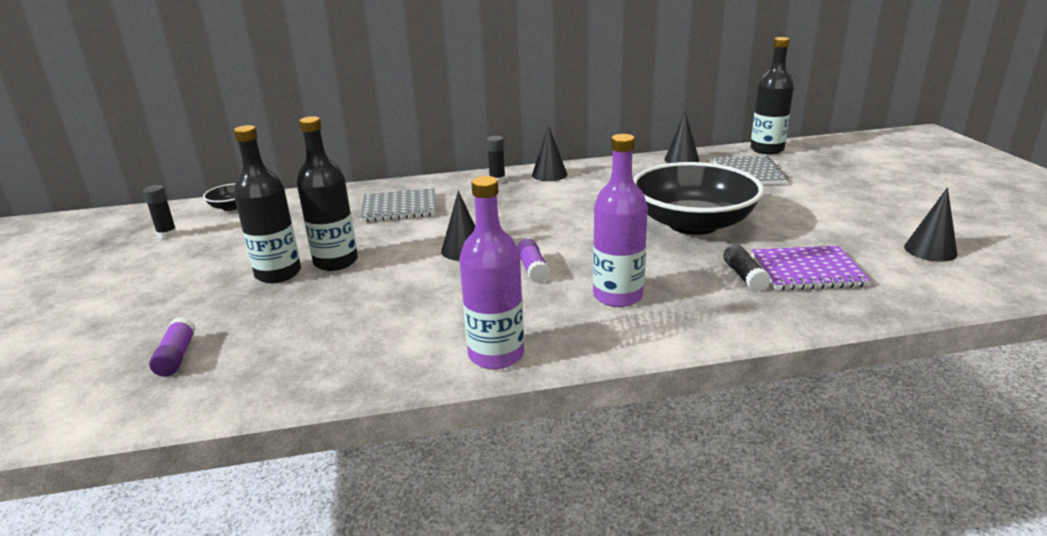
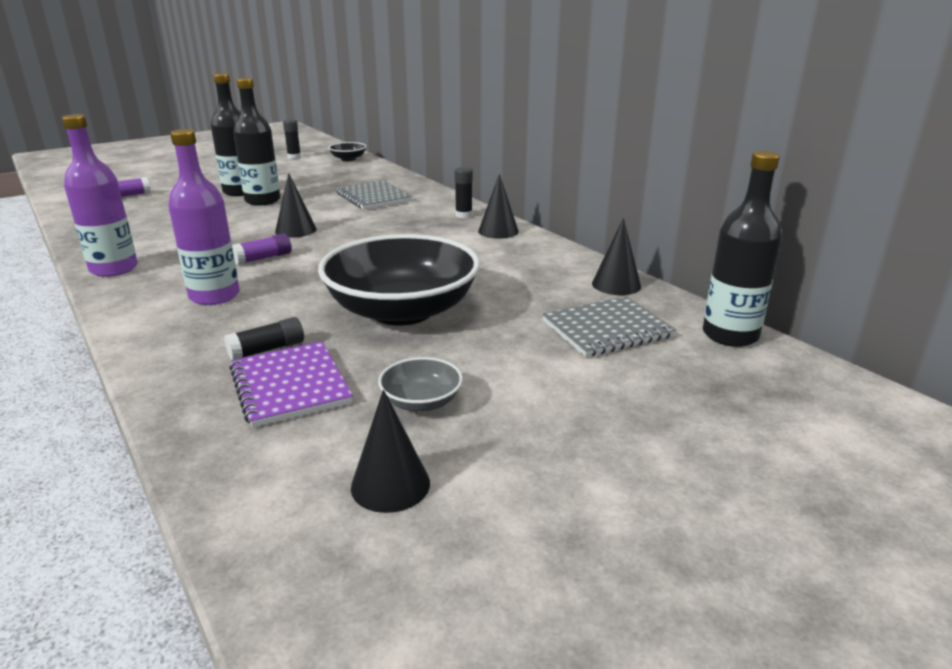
camera: 65 degrees right, 0 degrees up
none -> grey bowl [378,357,463,412]

